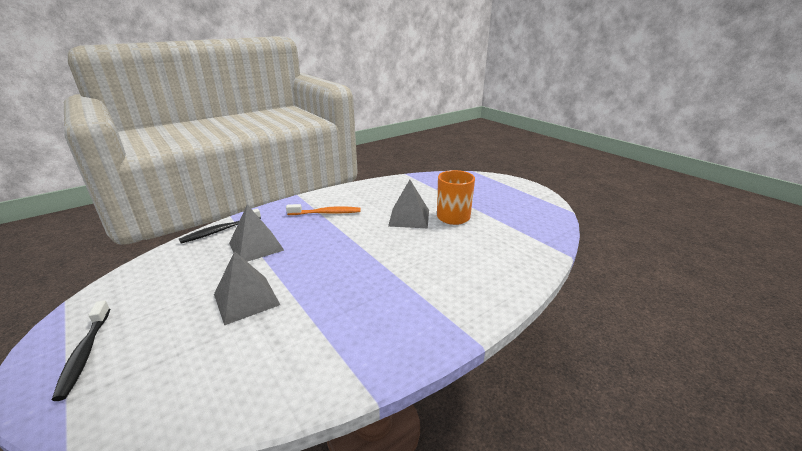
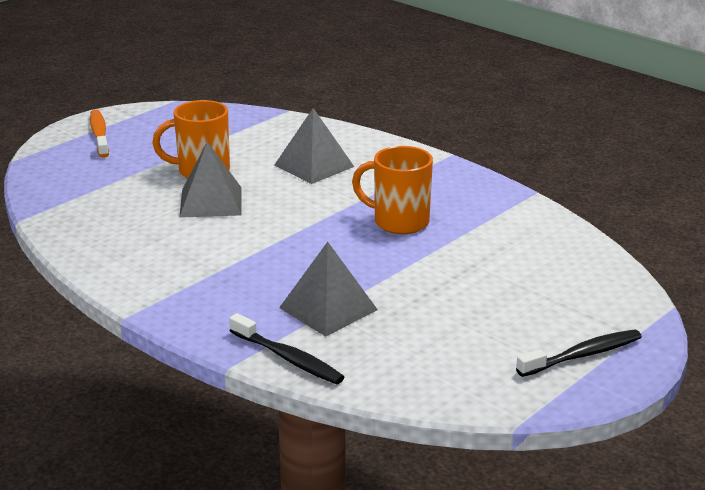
camera: 100 degrees left, 0 degrees up
grey pyramid [214,251,280,325] -> grey pyramid moved to [274,108,354,184]
orange toothbrush [286,204,361,215] -> orange toothbrush moved to [90,110,109,158]
none -> orange mug [352,146,433,234]

